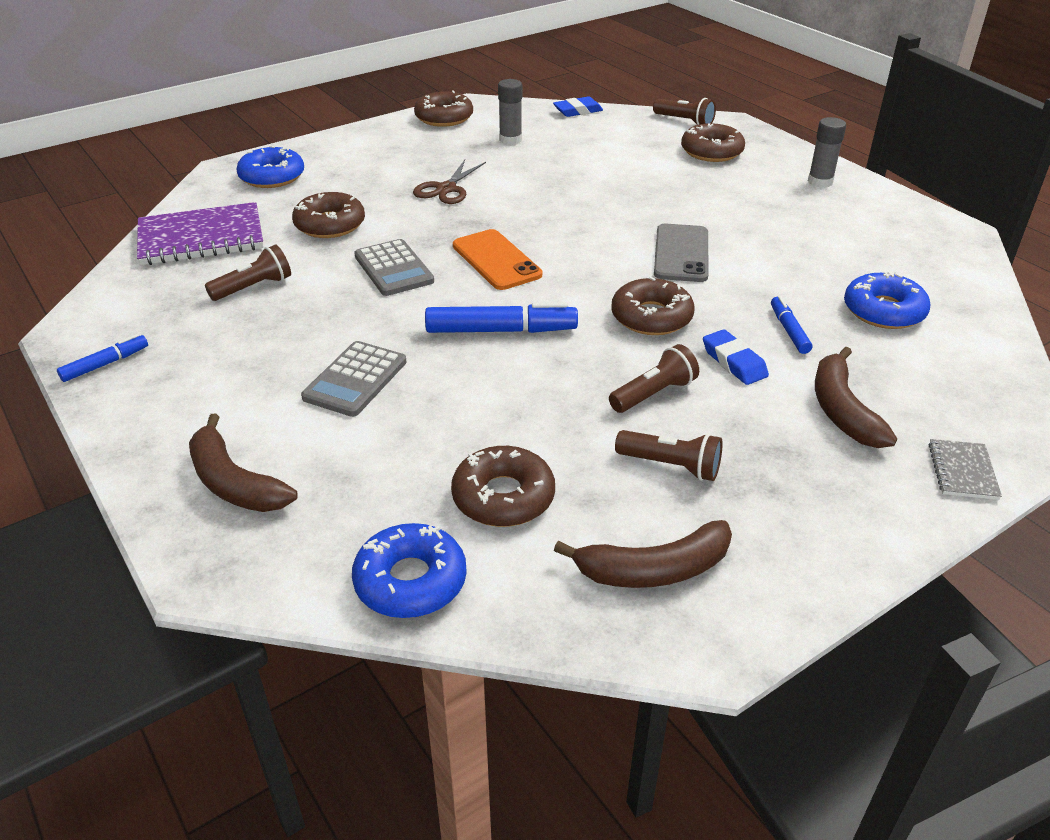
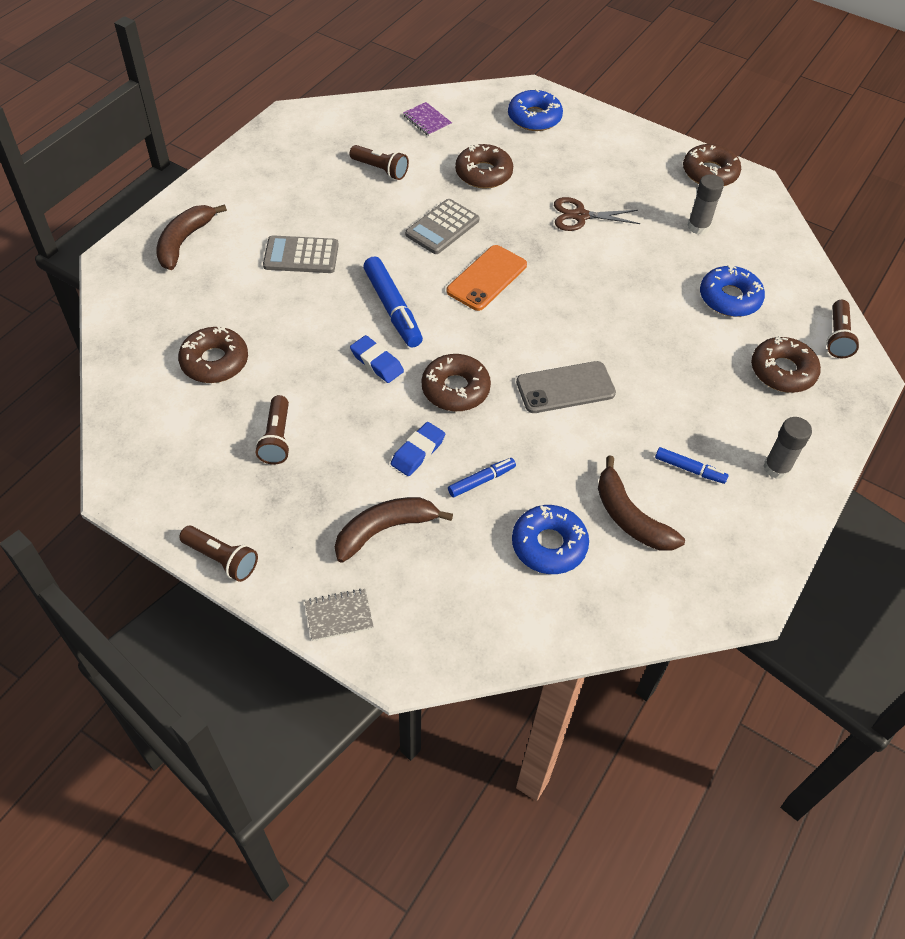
camera: 65 degrees right, 15 degrees up
blue marker [57,334,148,382] -> blue marker moved to [655,447,728,484]
purple notebook [137,202,264,265] -> purple notebook [403,102,452,136], size x0.47
blue donut [352,523,467,618] -> blue donut moved to [700,265,765,317]
blue eraser [553,96,603,117] -> blue eraser moved to [350,335,404,383]
brown banana [554,520,732,588] -> brown banana moved to [598,456,685,551]
brown flashlight [609,344,699,413] -> brown flashlight moved to [179,526,258,582]

